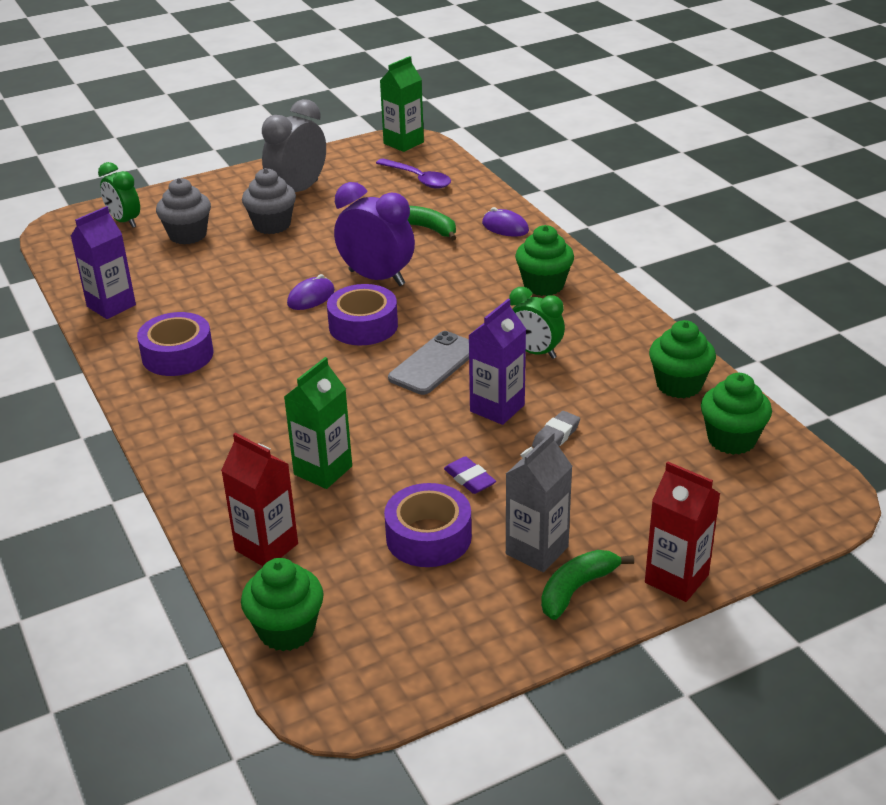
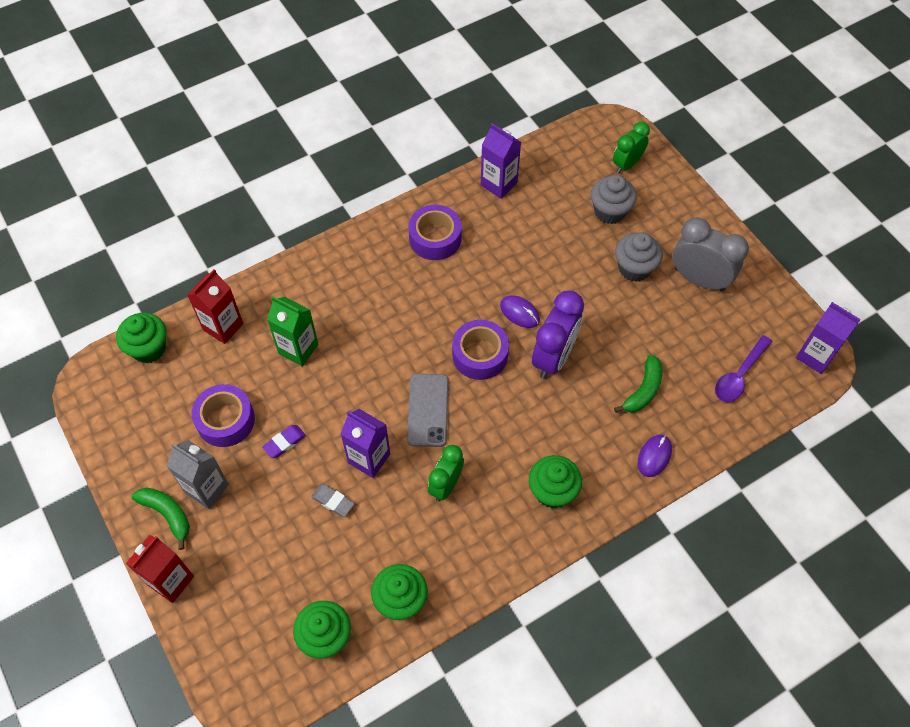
camera: 85 degrees right, 25 degrees up
green carton [380,56,424,152] -> purple carton [796,302,860,374]
grey phone [388,331,469,395] -> grey phone turned 60 degrees clockwise [407,374,449,447]

